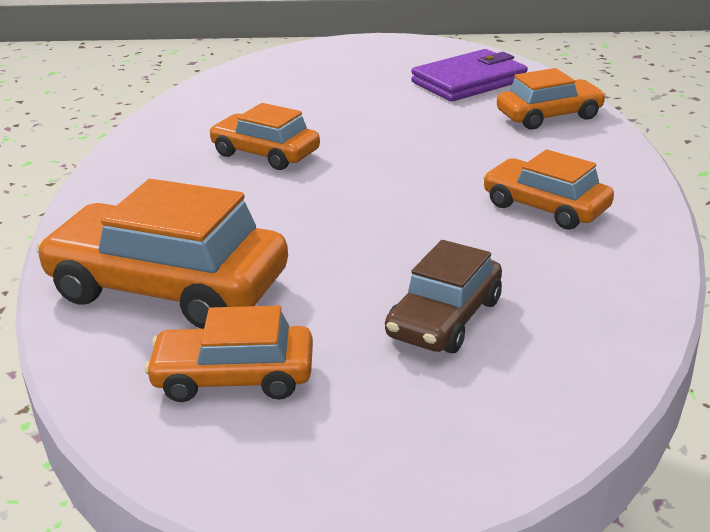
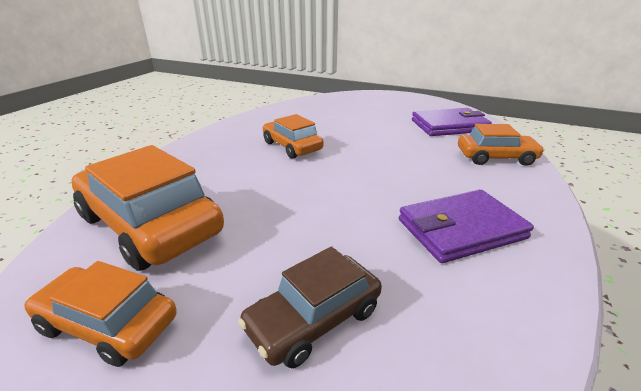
camera: 20 degrees right, 0 degrees up
orange car [483,149,614,230] -> purple wallet [399,189,534,263]

